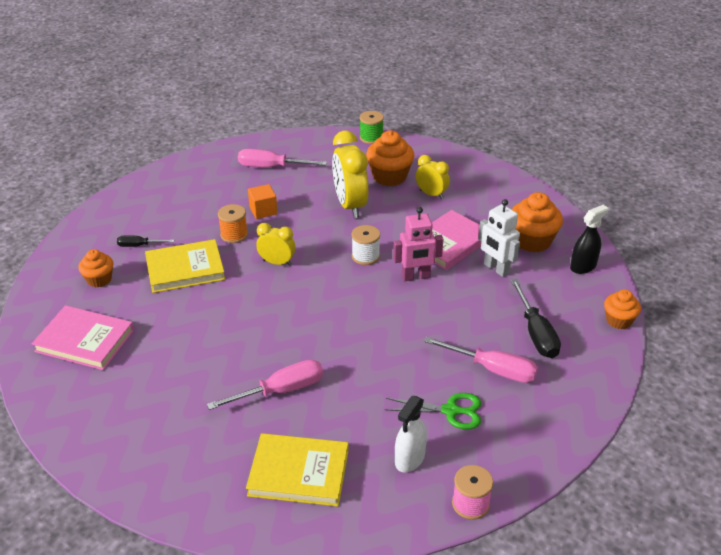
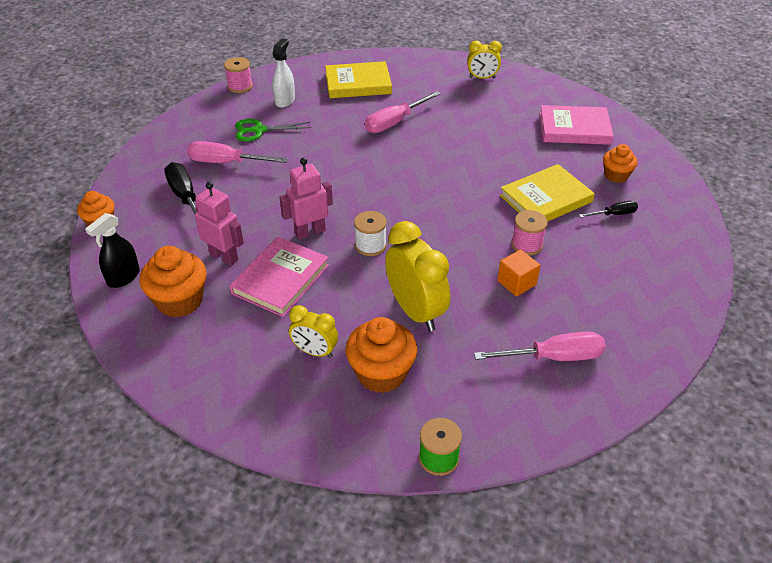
camera: 165 degrees right, 5 degrees up
orange spool [218,204,248,243] -> pink spool [511,210,548,255]
yellow clock [256,223,296,266] -> yellow clock moved to [467,41,502,79]
white robot [478,199,520,277] -> pink robot [195,182,244,266]

